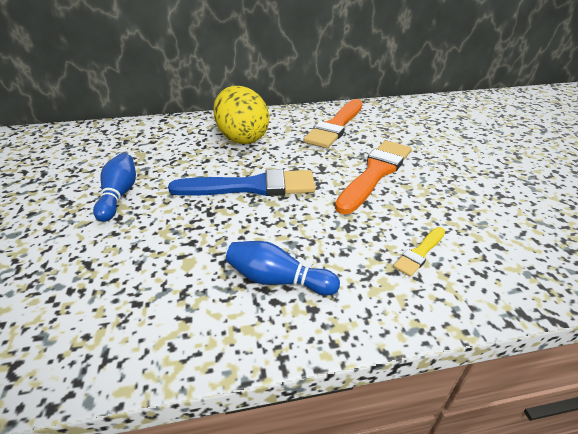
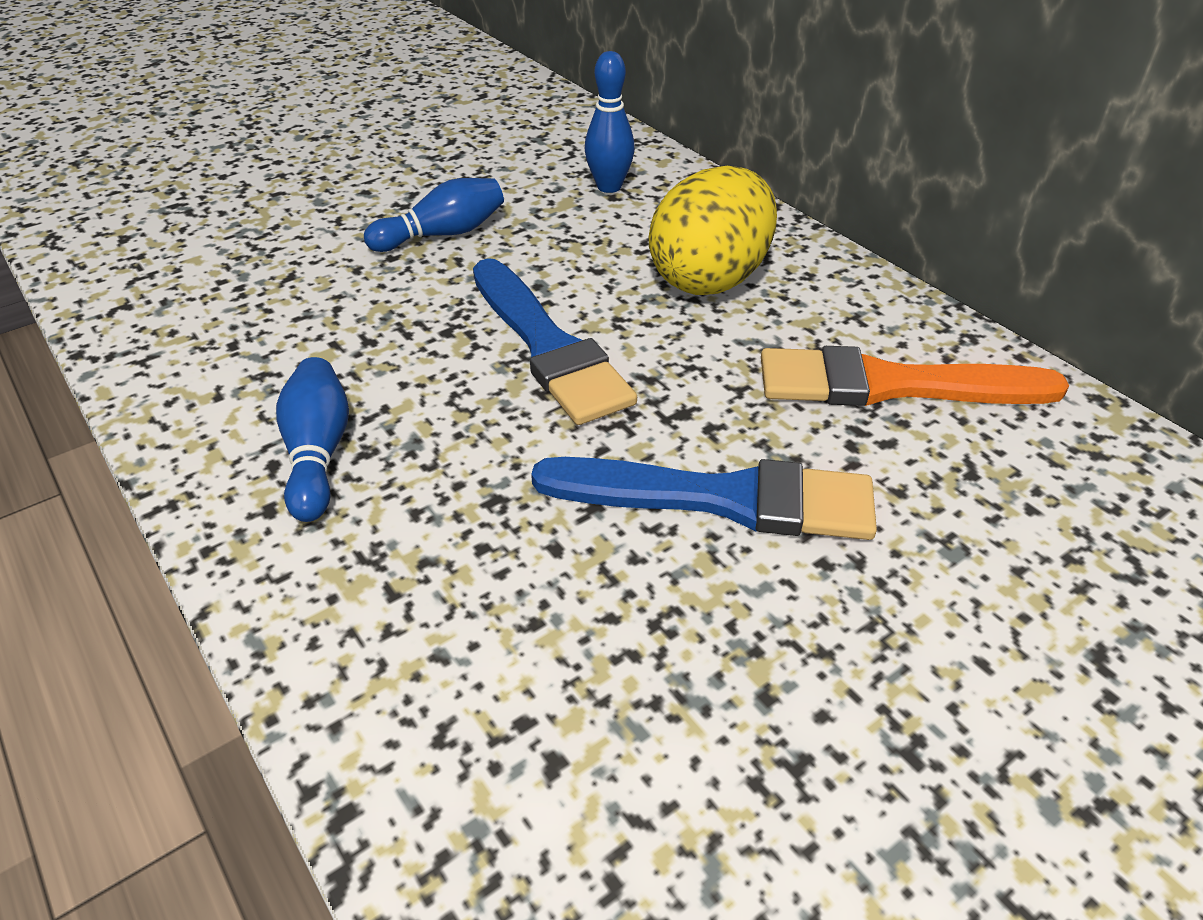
camera: 65 degrees right, 5 degrees up
orange brush [335,140,411,214] -> blue brush [531,457,877,540]
yellow brush [393,227,445,277] -> none
none -> blue bowling pin [585,51,635,193]

